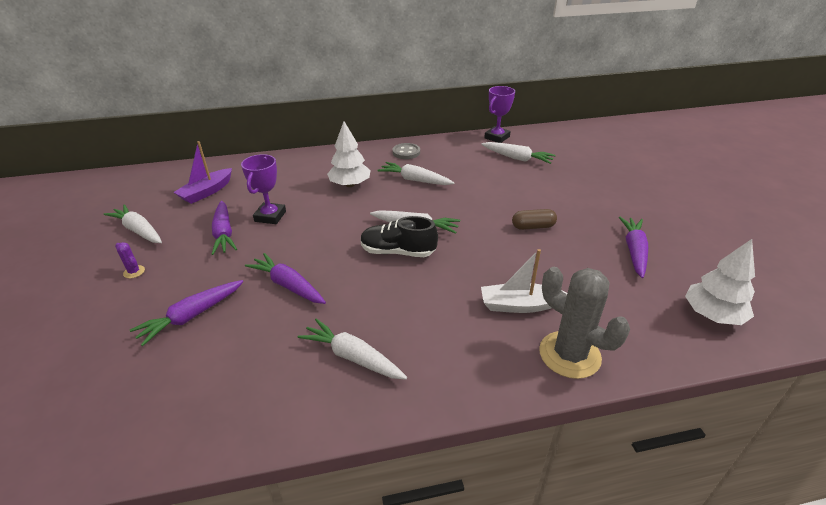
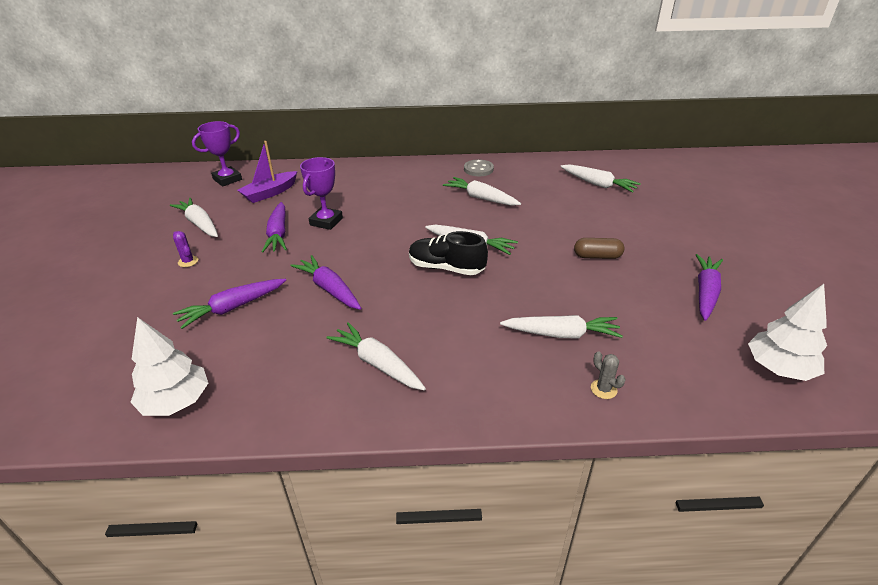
camera: 10 degrees right, 0 degrees up
white tree [327,121,371,187] -> white tree moved to [130,317,208,416]
white boat [481,249,567,313] -> white carrot [500,315,623,339]
purple trophy [484,86,515,143] -> purple trophy moved to [192,121,242,186]
grey cactus [539,267,630,379] -> grey cactus [591,351,625,399], size x0.40

